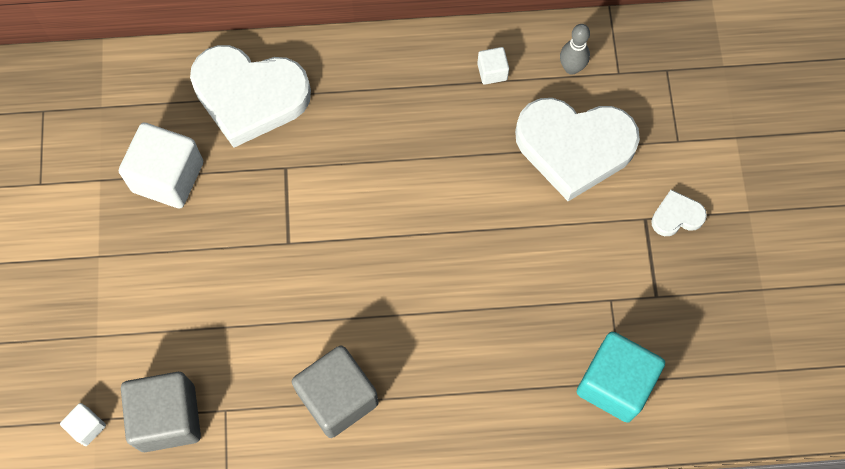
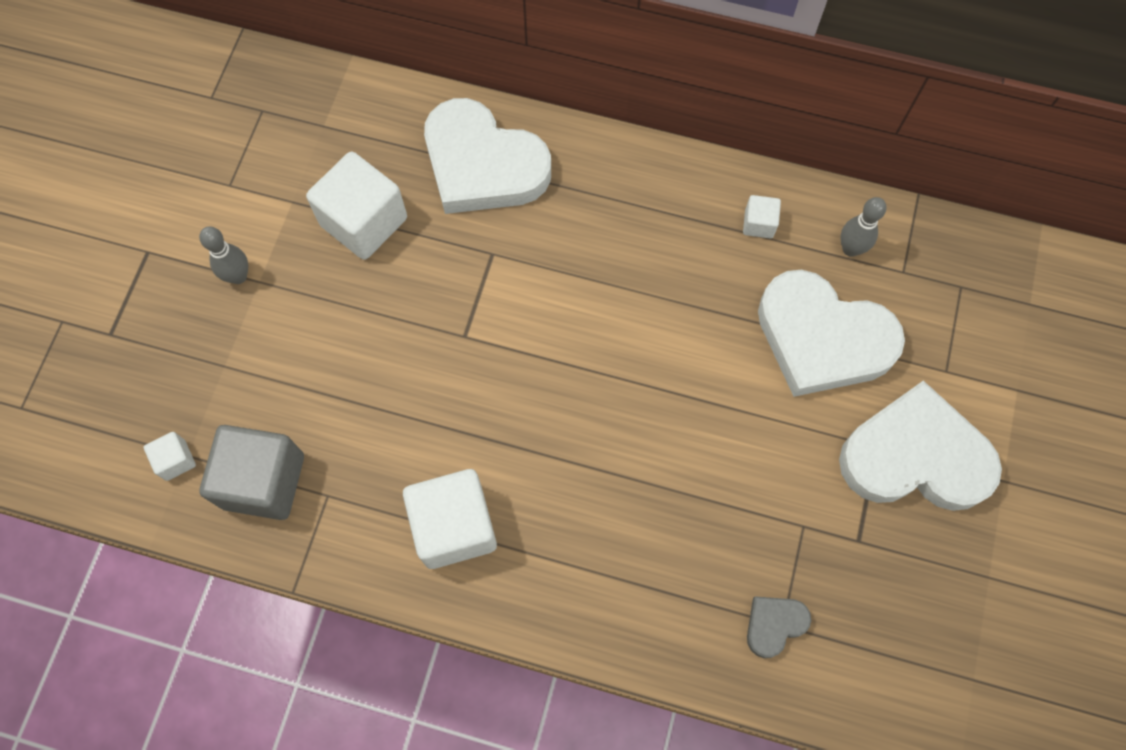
camera: 20 degrees right, 0 degrees up
grey cube [292,346,379,438] -> white cube [403,469,497,569]
turquoise cube [577,332,665,423] -> grey heart [747,596,811,658]
white heart [651,190,707,236] -> white heart [839,381,1002,511], size x2.28
none -> grey bowling pin [199,227,248,284]

